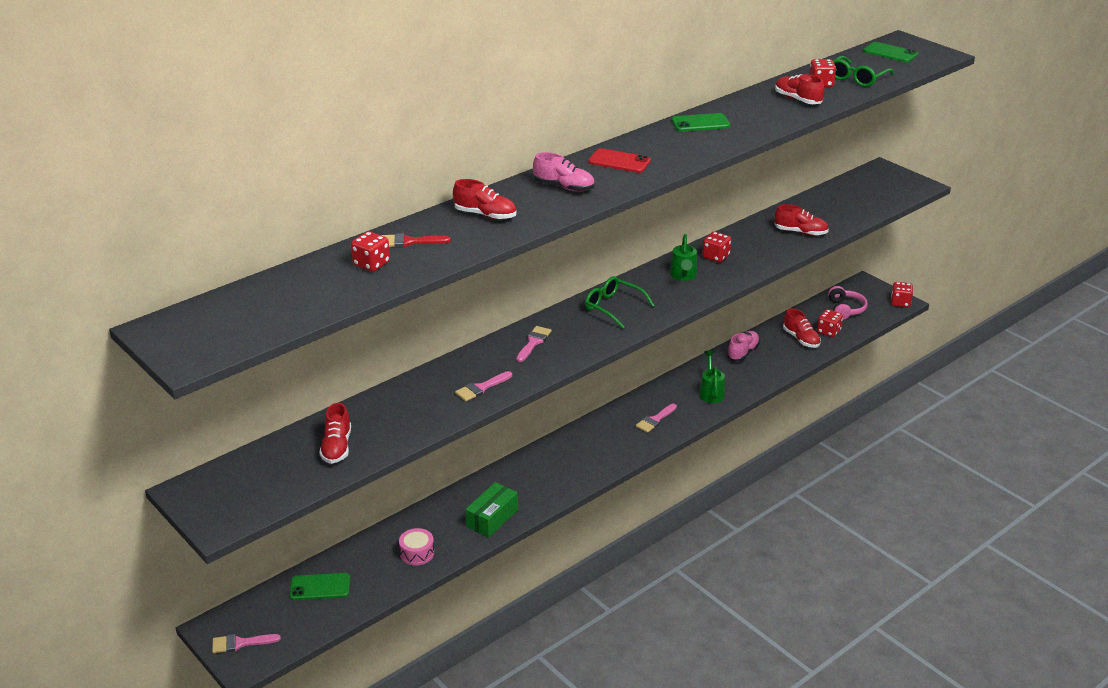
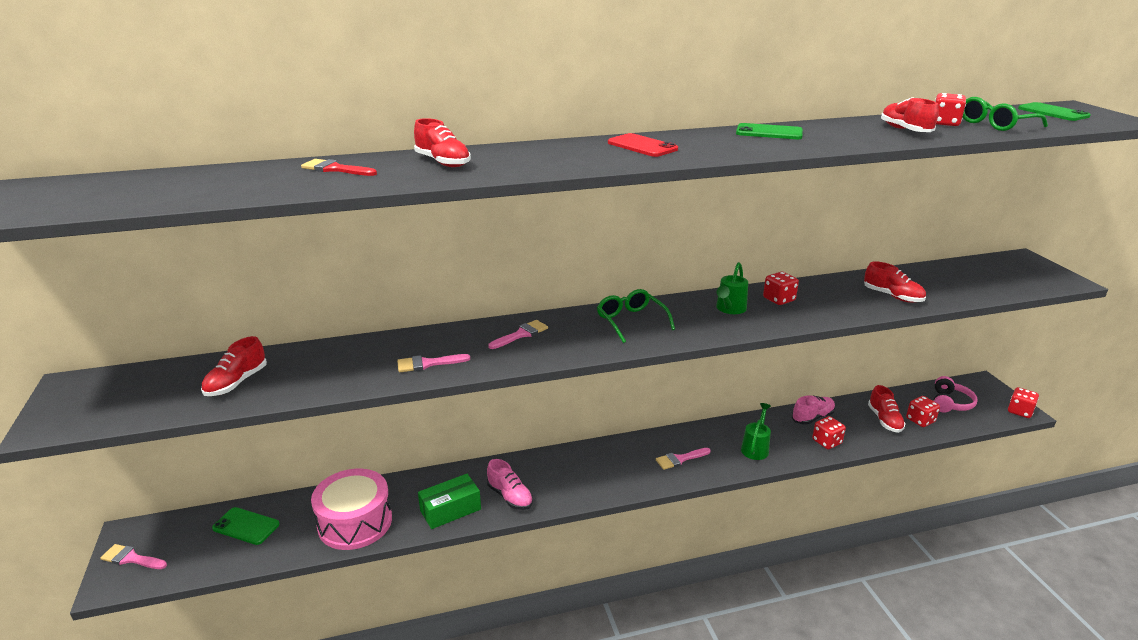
camera: 25 degrees right, 5 degrees down
red dice [351,231,390,272] -> red dice moved to [812,416,846,449]
pink drum [399,528,434,565] -> pink drum [311,469,392,550], size x2.02
pink shoe [533,152,595,192] -> pink shoe moved to [487,459,533,510]

